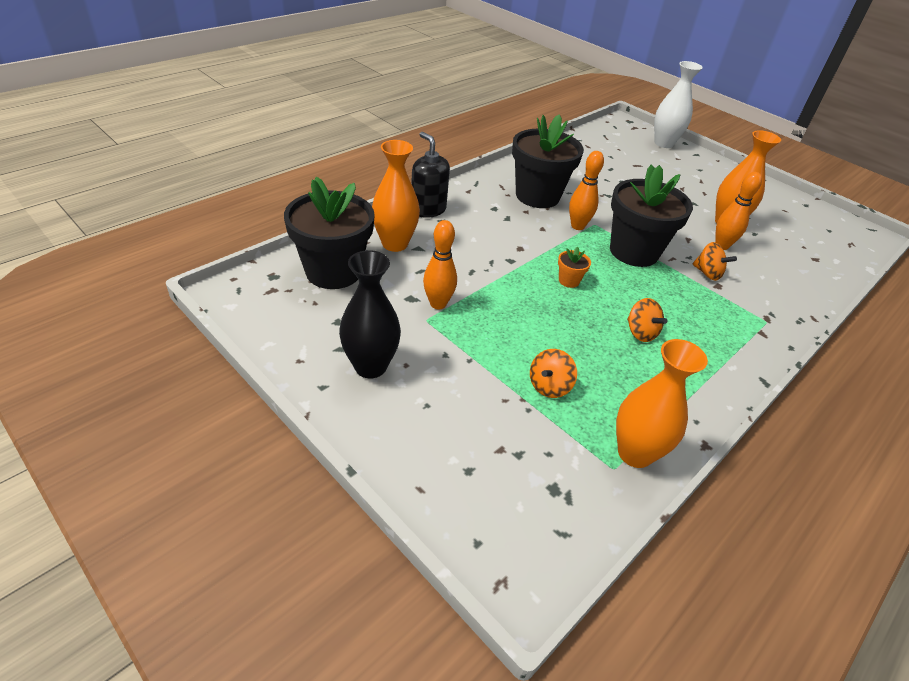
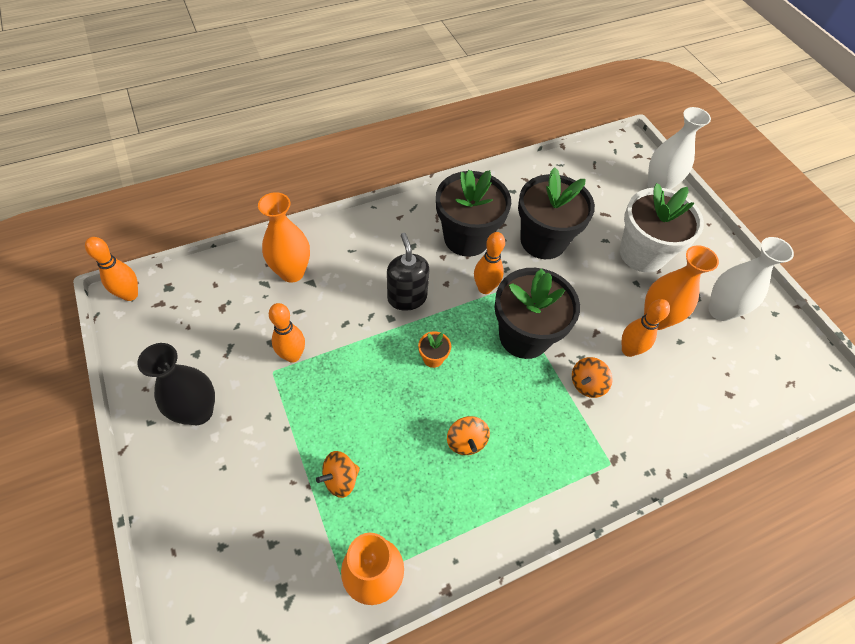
camera: 20 degrees right, 15 degrees up
black flower pot [284,177,375,289] -> black flower pot moved to [518,167,595,259]
black soap dispenser [411,132,450,218] -> black soap dispenser moved to [387,233,430,311]
orange spinning top [693,242,737,281] -> orange spinning top turned 75 degrees clockwise [572,357,613,398]
none -> orange bowling pin [85,237,138,301]
none -> white flower pot [620,183,704,273]
none -> white vase [708,237,794,321]

